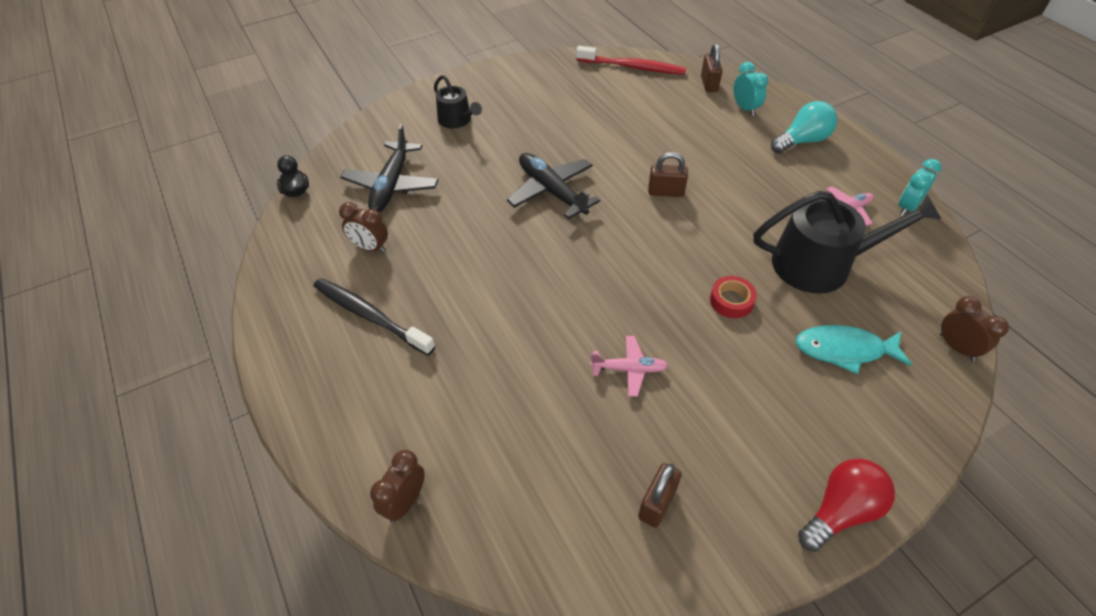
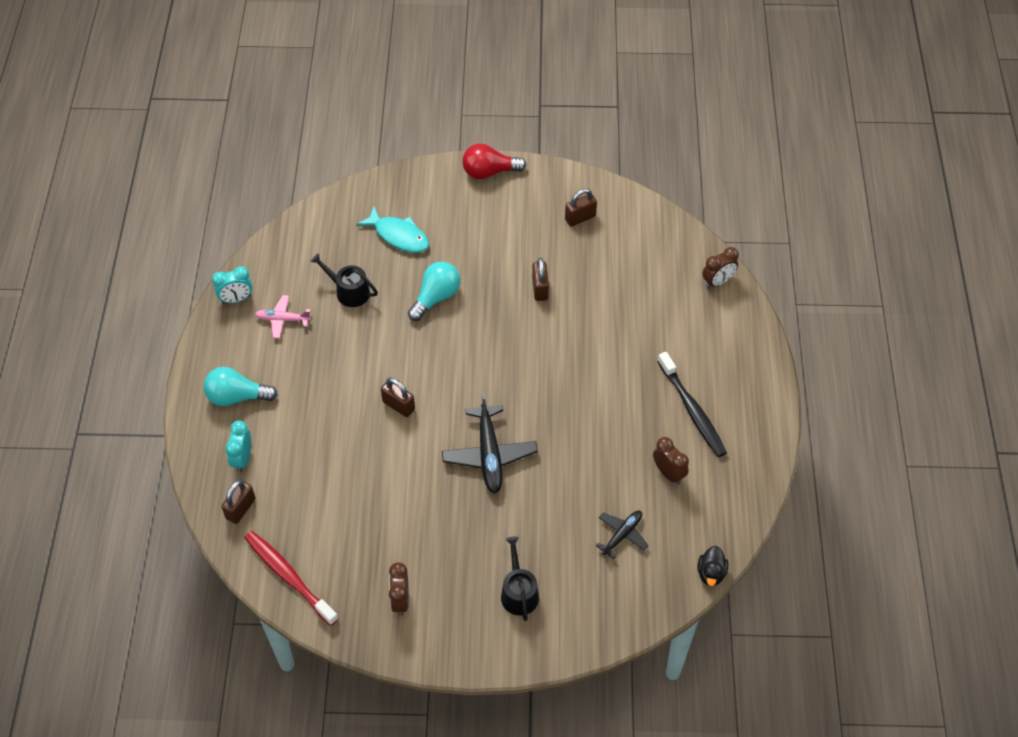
camera: 150 degrees left, 5 degrees up
black plane [340,124,439,212] -> black plane [596,511,649,559], size x0.58
pink plane [590,336,669,397] -> brown padlock [532,258,549,301]
red tape [710,276,757,318] -> turquoise light bulb [408,262,460,321]
black watering can [753,190,941,294] -> black watering can [310,253,378,307], size x0.55
brown clock [940,296,1009,361] -> brown clock moved to [389,562,409,616]

